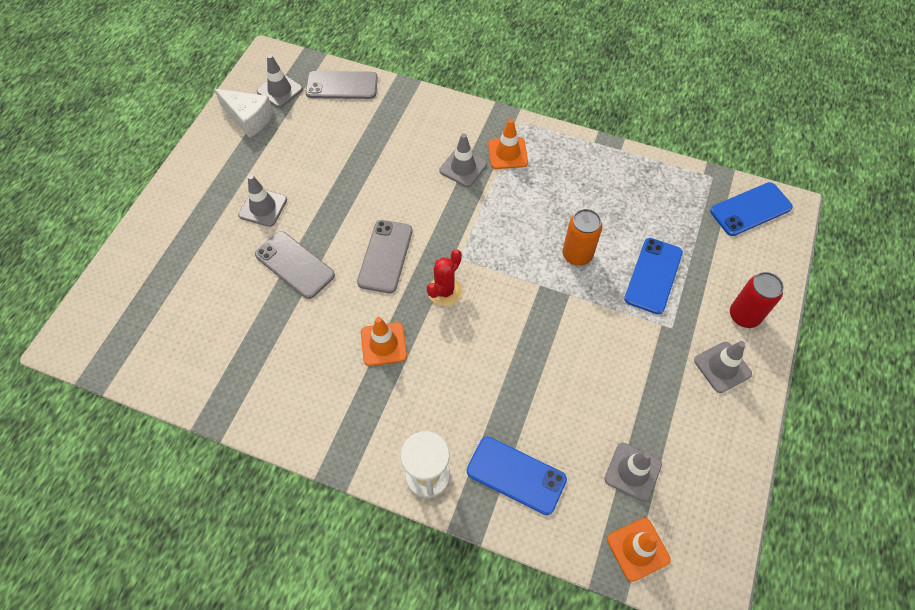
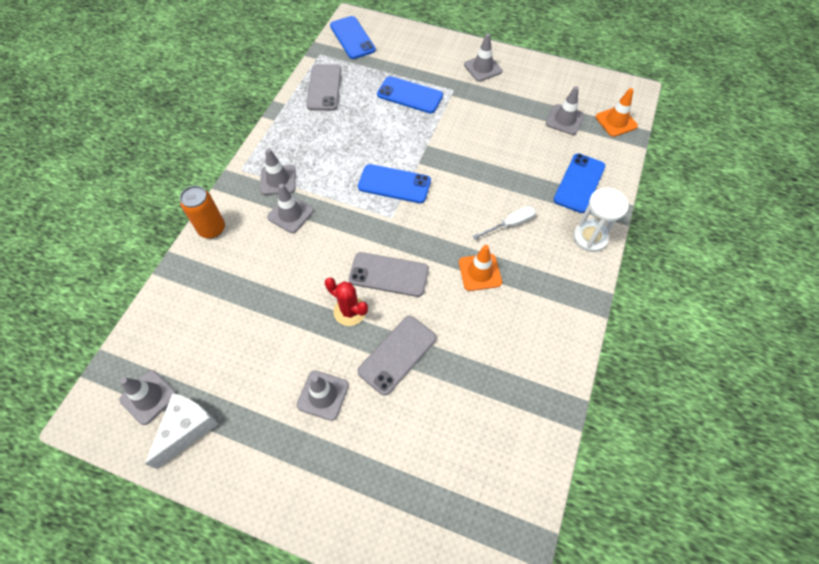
camera: 90 degrees left, 0 degrees up
grey phone [305,71,378,99] -> grey phone moved to [306,64,341,111]
red cactus [427,249,462,306] -> red cactus moved to [325,277,368,326]
orange traffic cone [488,119,528,169] -> grey traffic cone [260,148,296,195]
orange can [563,209,602,266] -> orange can moved to [180,186,225,238]
red can [730,272,784,328] -> none
none -> blue phone [358,164,431,203]
none -> white screwdriver [472,206,536,239]

